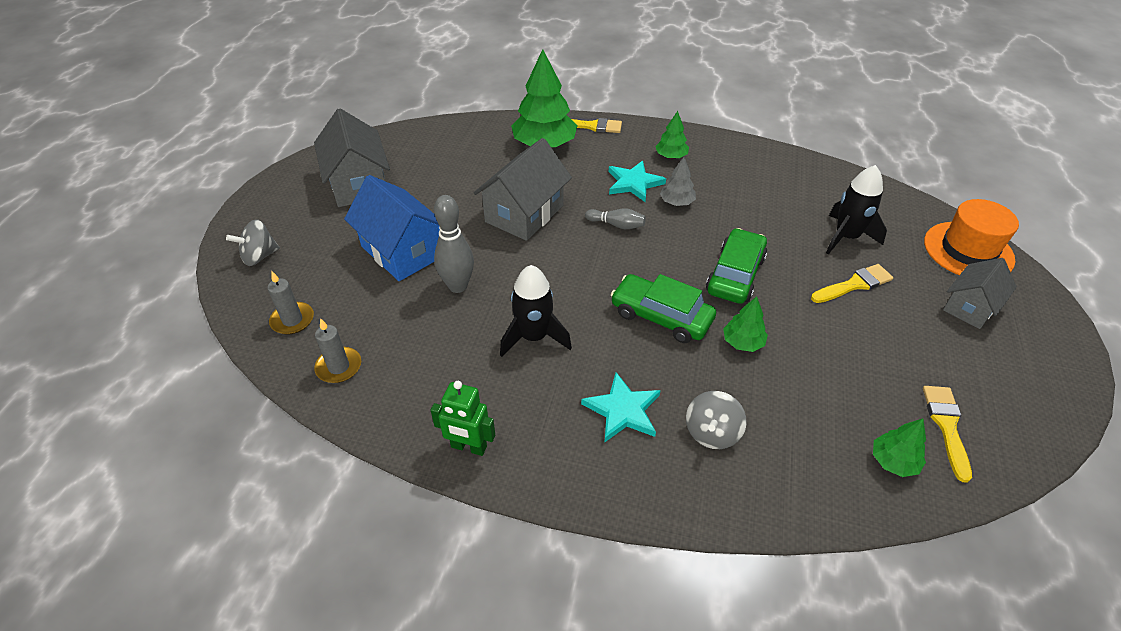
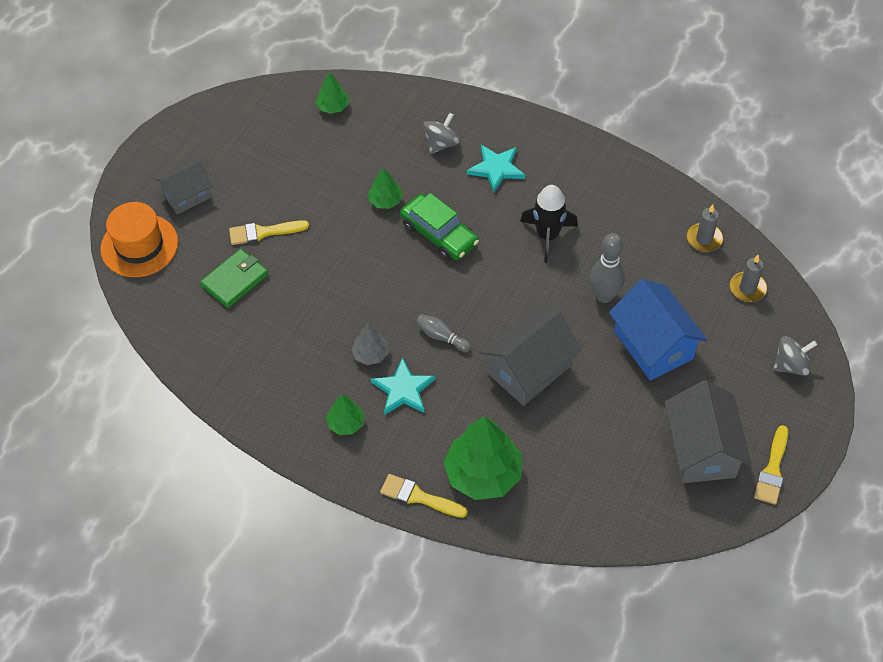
camera: 165 degrees left, 10 degrees up
green robot [431,381,495,456] -> none
green car [706,228,767,304] -> none
black rocket [826,165,887,254] -> green wallet [200,249,268,308]
yellow brush [923,386,972,483] -> yellow brush moved to [754,425,788,505]

